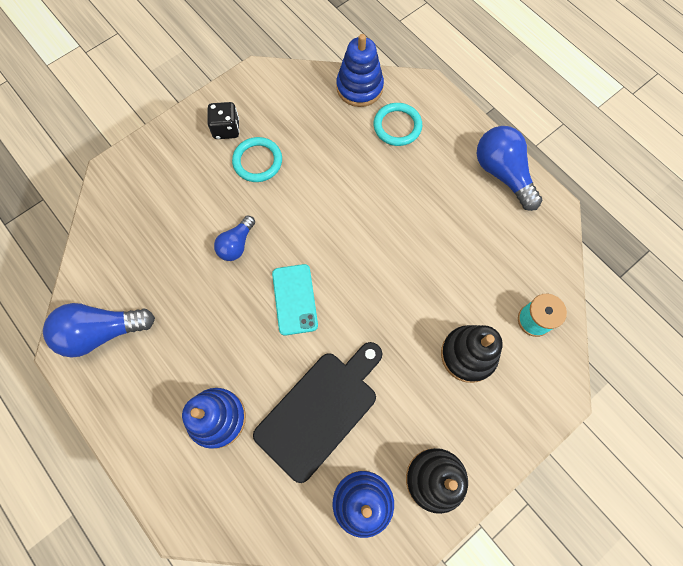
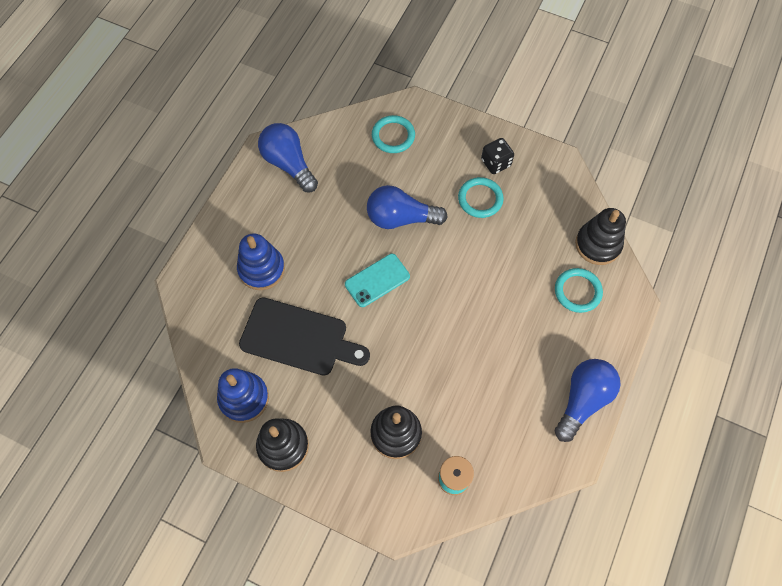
camera: 65 degrees right, 5 degrees down
blue light bulb [214,216,255,261] -> blue light bulb [367,185,448,229], size x1.69
blue stacking toy [336,34,384,107] -> black stacking toy [575,208,626,265]
none -> turquoise ring [372,115,415,153]

